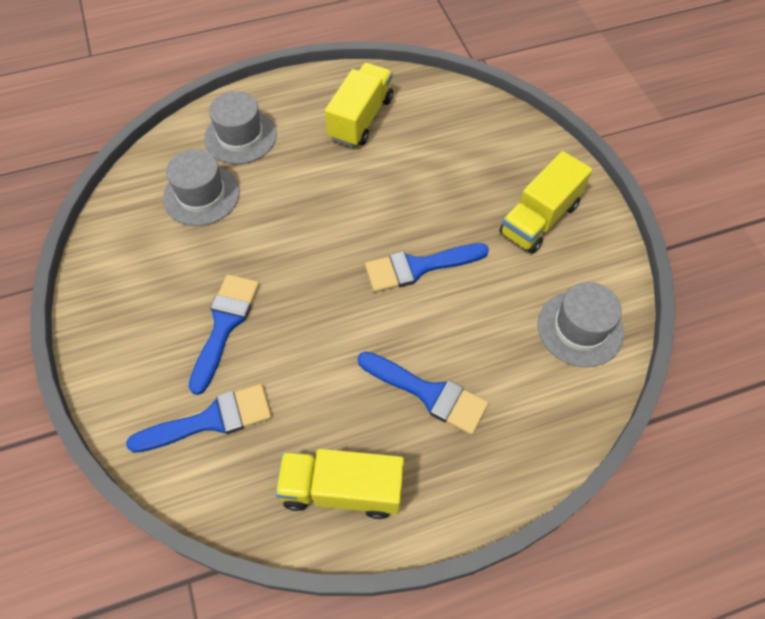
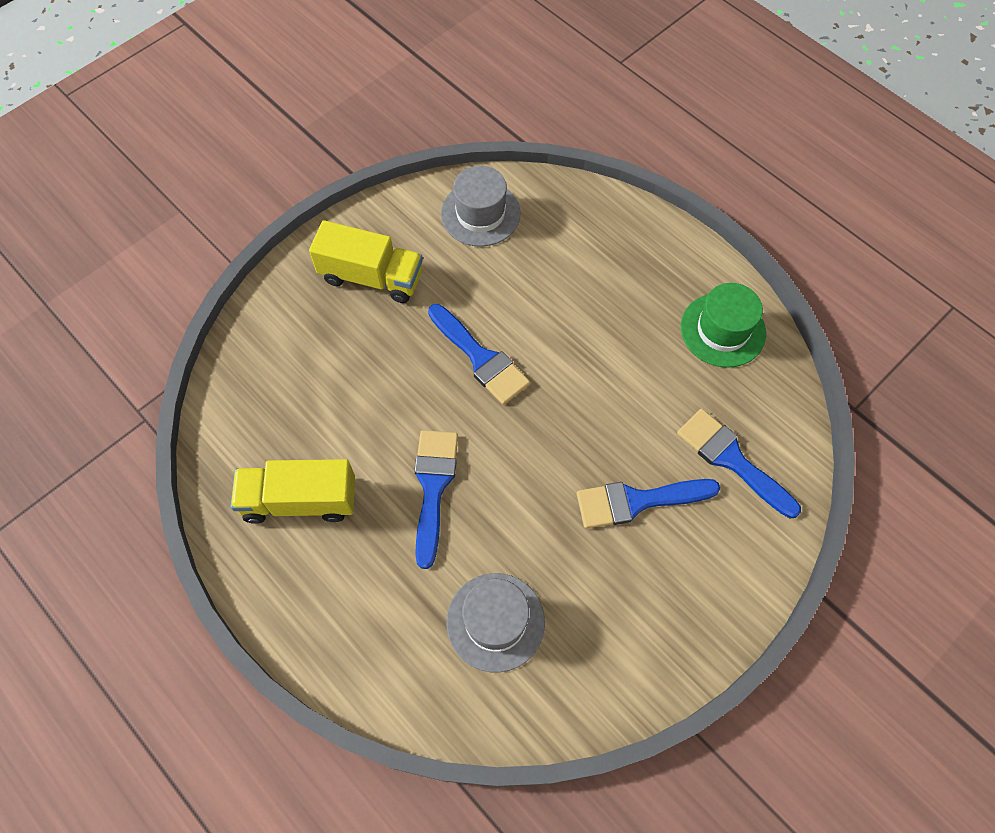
camera: 115 degrees left, 5 degrees up
grey hat [204,91,277,164] -> none
yellow truck [275,449,404,519] -> green hat [681,283,766,368]
blue brush [358,351,489,435] -> blue brush moved to [414,430,458,569]

